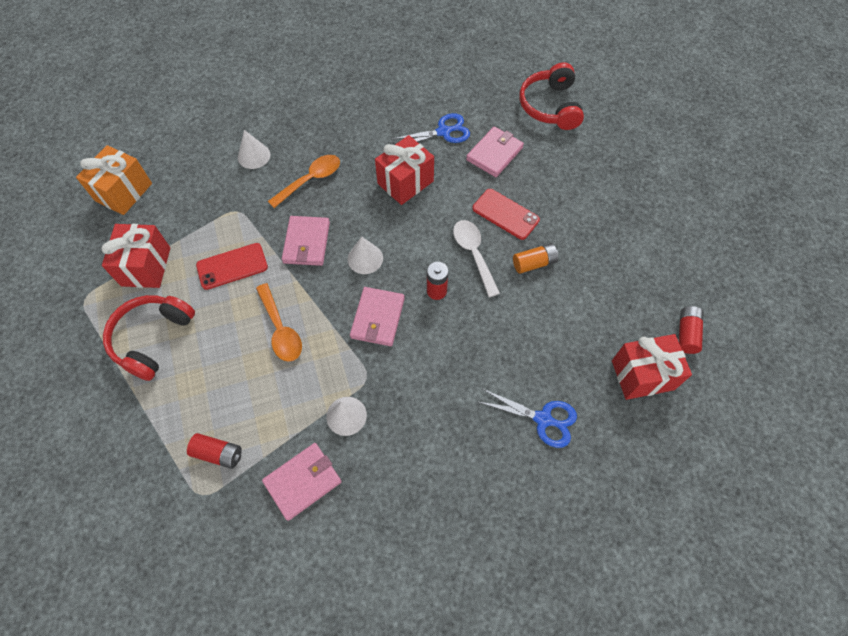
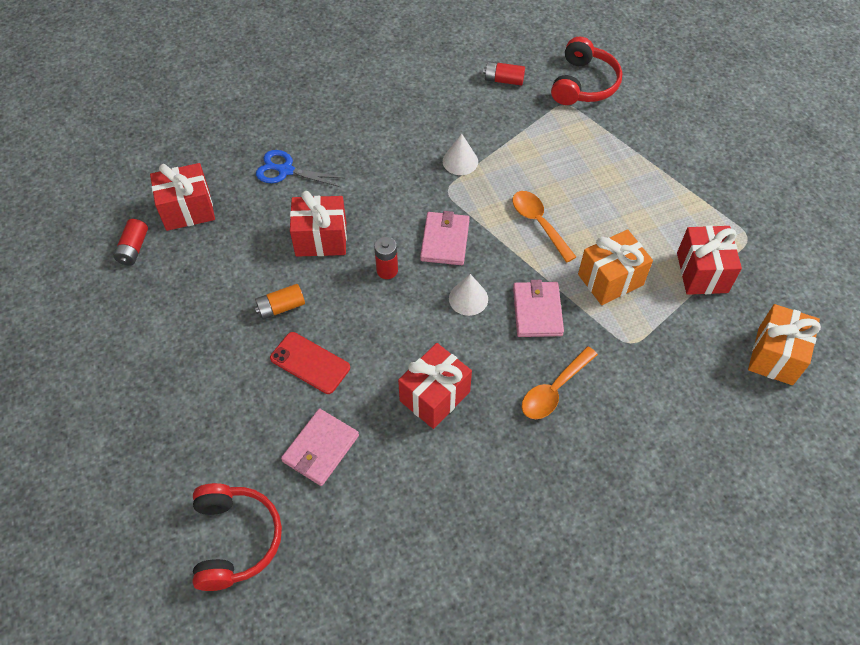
camera: 175 degrees right, 5 degrees down
red headphones [103,295,195,381] -> red headphones moved to [551,36,622,105]
red battery [187,433,242,469] -> red battery moved to [483,61,525,86]
red phone [196,243,268,290] -> orange gift [578,229,653,305]
white cone [238,130,270,169] -> none
pink wallet [262,443,342,521] -> none
blue scissors [392,113,470,143] -> none
white spoon [453,220,500,297] -> none
none -> red gift [290,191,347,257]

